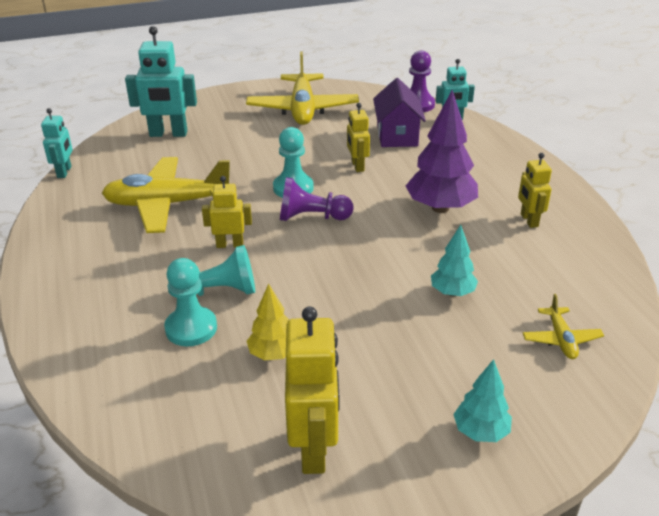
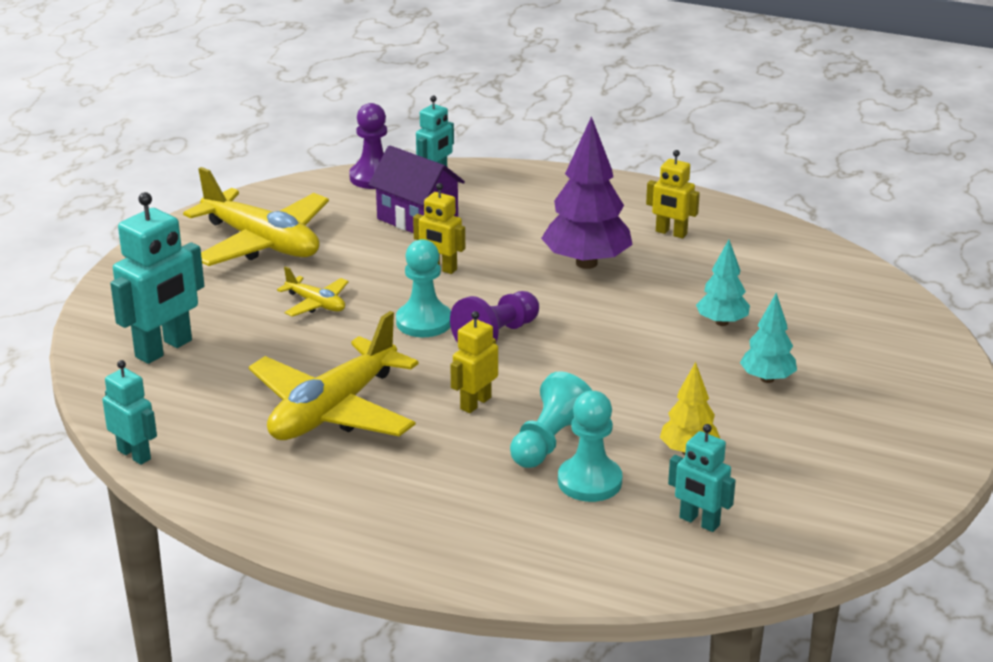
camera: 50 degrees left, 5 degrees down
yellow robot [285,306,339,474] -> none
turquoise tree [453,359,512,442] -> turquoise tree moved to [740,293,797,383]
yellow plane [523,294,604,359] -> yellow plane moved to [277,266,349,317]
none -> turquoise robot [668,424,736,532]

